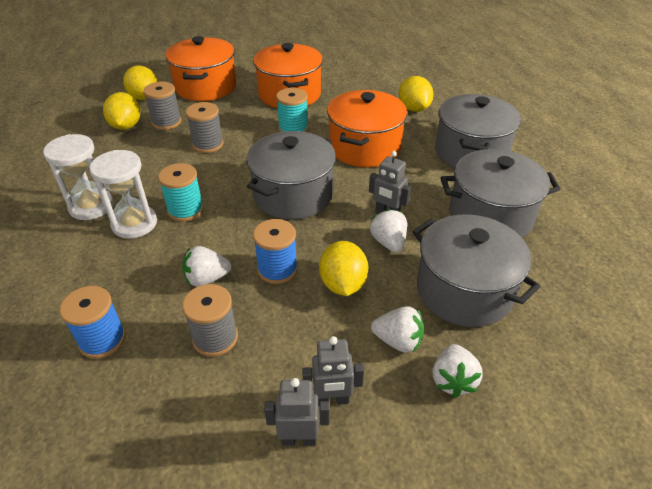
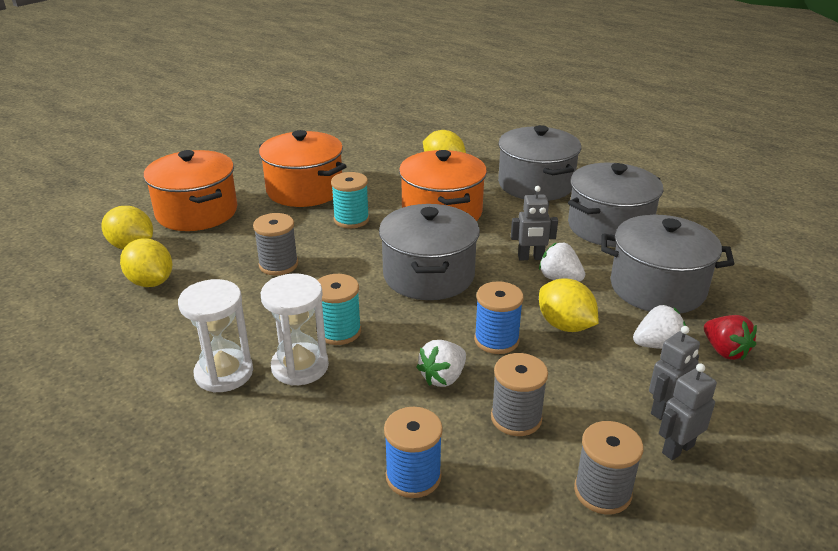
camera: 35 degrees left, 10 degrees down
grey spool [143,82,181,130] -> grey spool moved to [574,421,643,514]
white strawberry [432,344,483,398] -> red strawberry [704,315,757,360]

